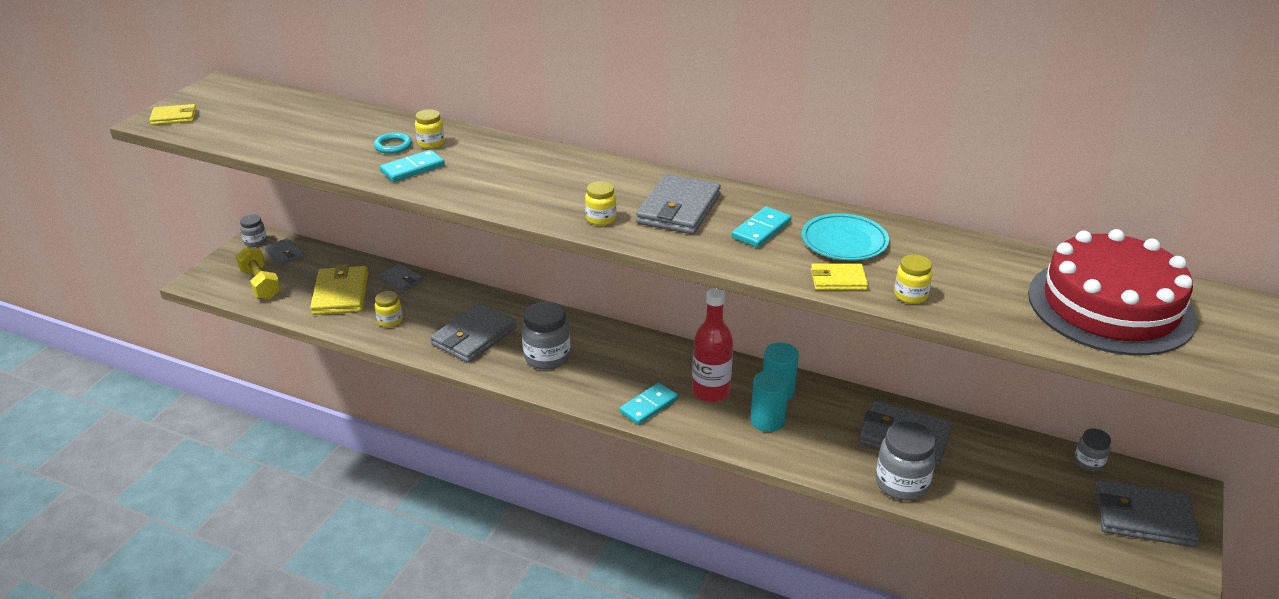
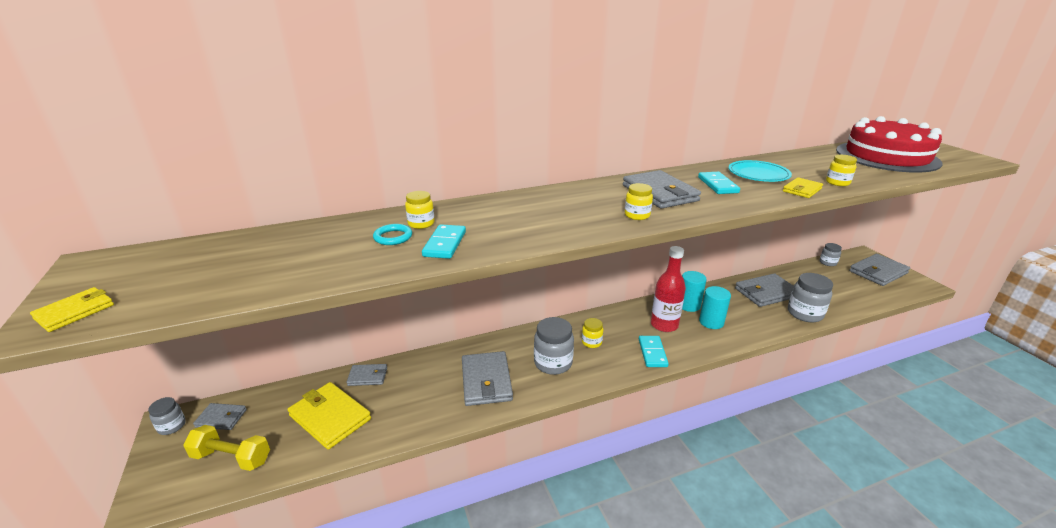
camera: 45 degrees left, 5 degrees down
yellow jar [375,291,403,327] -> yellow jar moved to [582,318,603,348]

